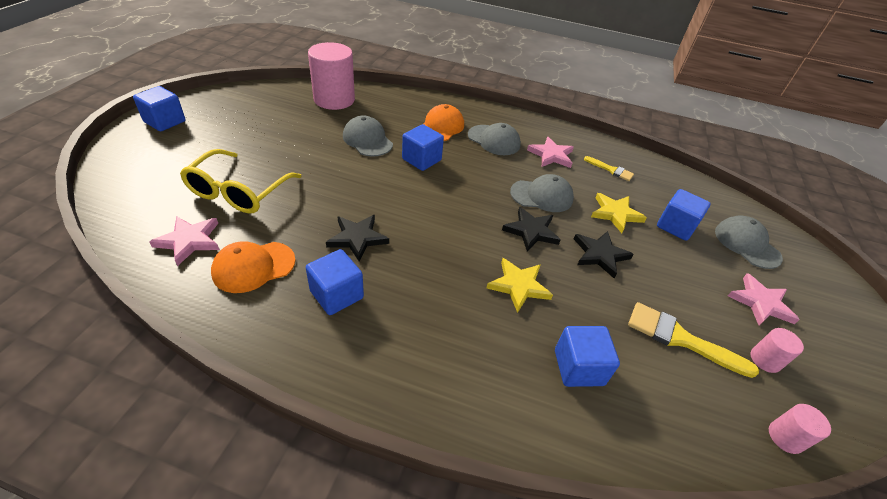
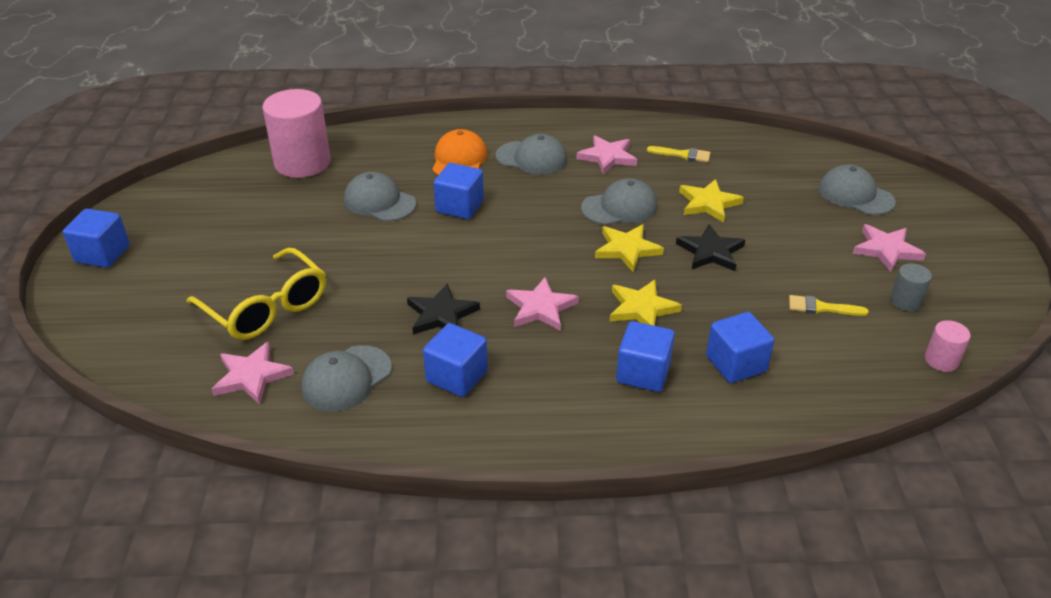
camera: 15 degrees left, 5 degrees down
yellow glasses [180,149,302,213] -> yellow glasses turned 45 degrees counterclockwise [187,248,326,340]
orange cap [211,241,296,293] -> grey cap [302,345,392,412]
black star [502,207,561,251] -> yellow star [595,225,664,272]
yellow brush [628,302,759,378] -> yellow brush [789,295,869,316], size x0.58
blue cube [657,189,711,241] -> blue cube moved to [616,321,675,392]
pink cylinder [751,328,804,373] -> grey cylinder [890,263,932,311]
none -> pink star [506,277,579,331]

